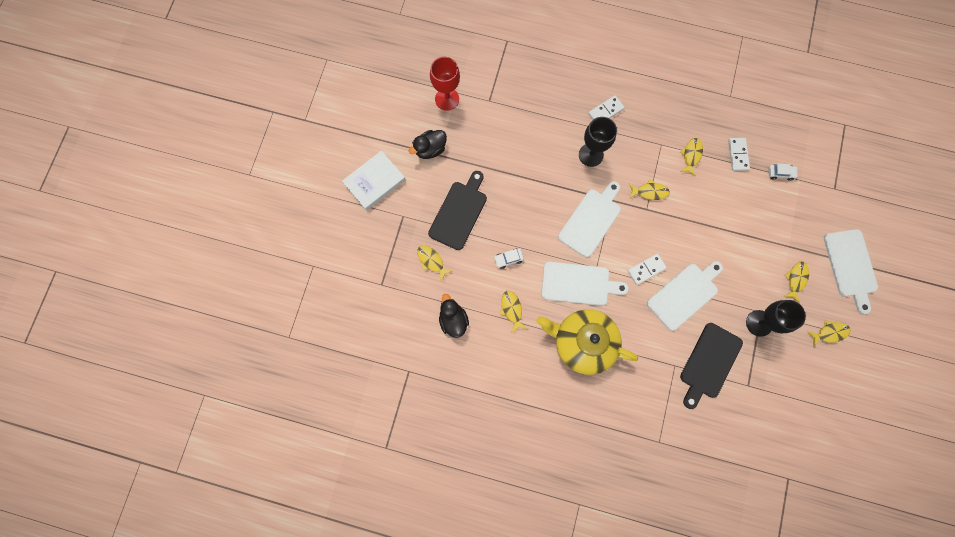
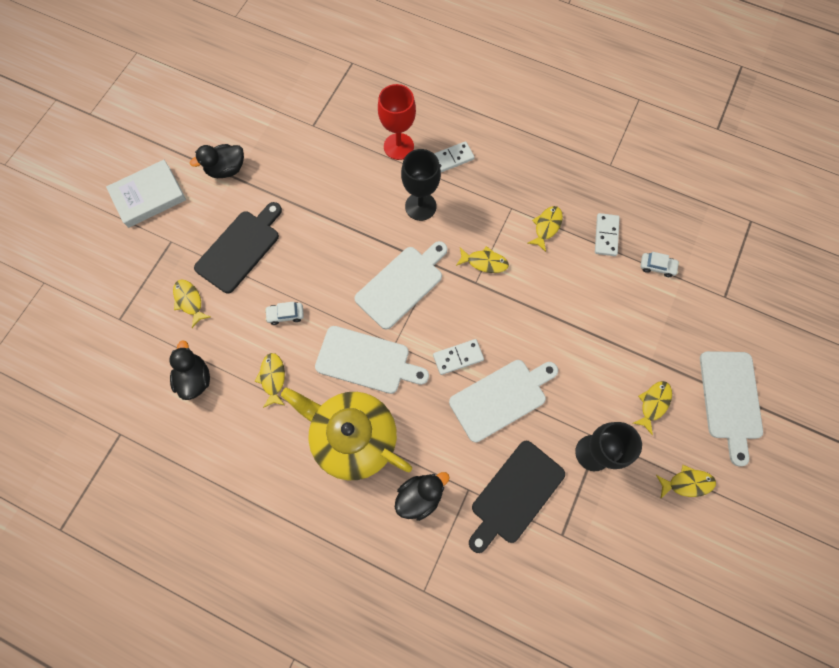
camera: 10 degrees right, 5 degrees down
red goblet [430,57,460,111] -> red goblet moved to [378,84,416,160]
none -> black duck [395,472,450,521]

